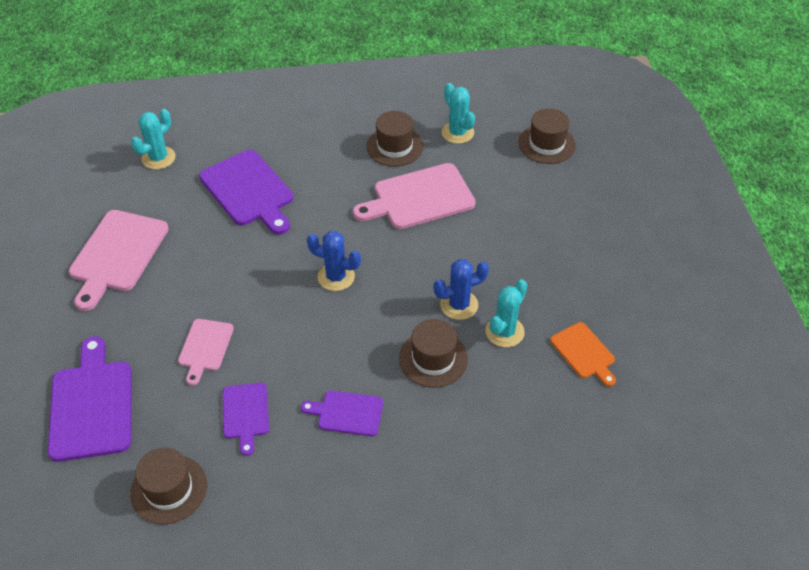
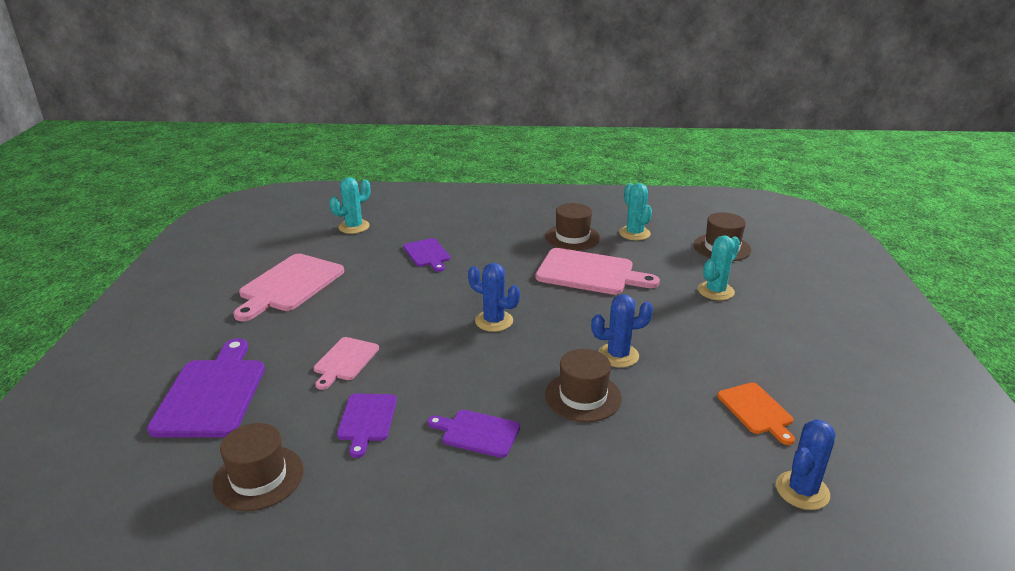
camera: 10 degrees right, 20 degrees down
purple cutting board [199,150,294,235] -> purple cutting board [403,238,450,272], size x0.57
pink cutting board [353,163,476,229] -> pink cutting board turned 150 degrees counterclockwise [535,248,660,295]
turquoise cactus [486,279,527,347] -> turquoise cactus moved to [698,235,740,301]
none -> blue cactus [776,419,835,510]

